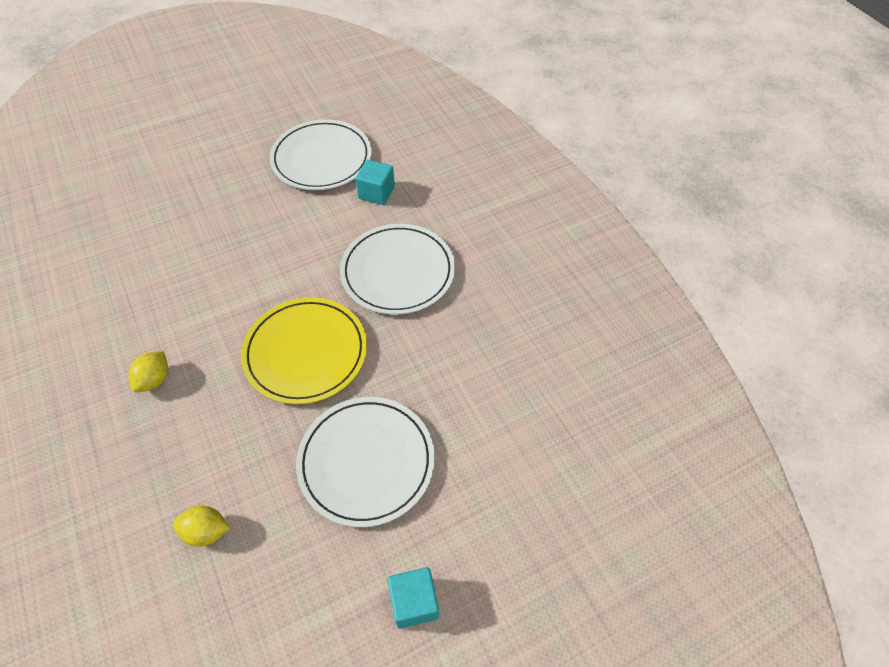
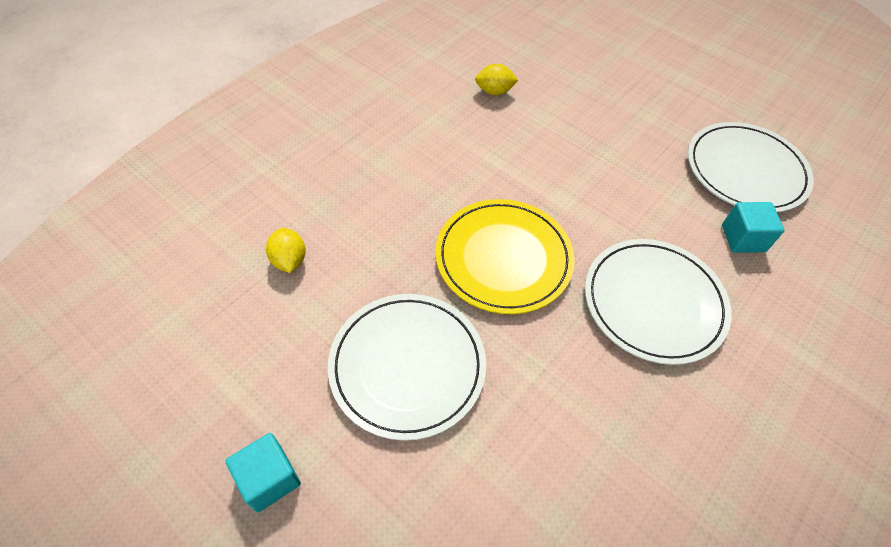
camera: 65 degrees right, 0 degrees up
yellow lemon [128,351,168,392] -> yellow lemon moved to [475,64,519,95]

